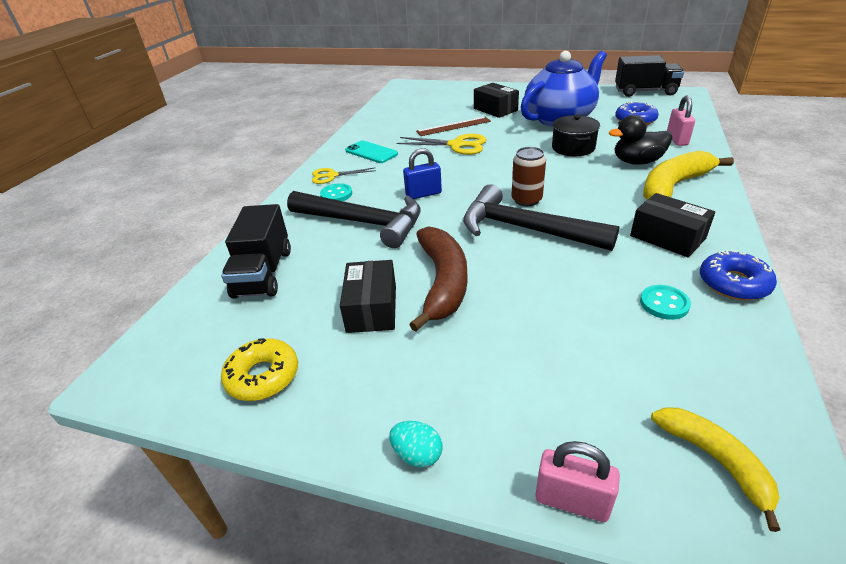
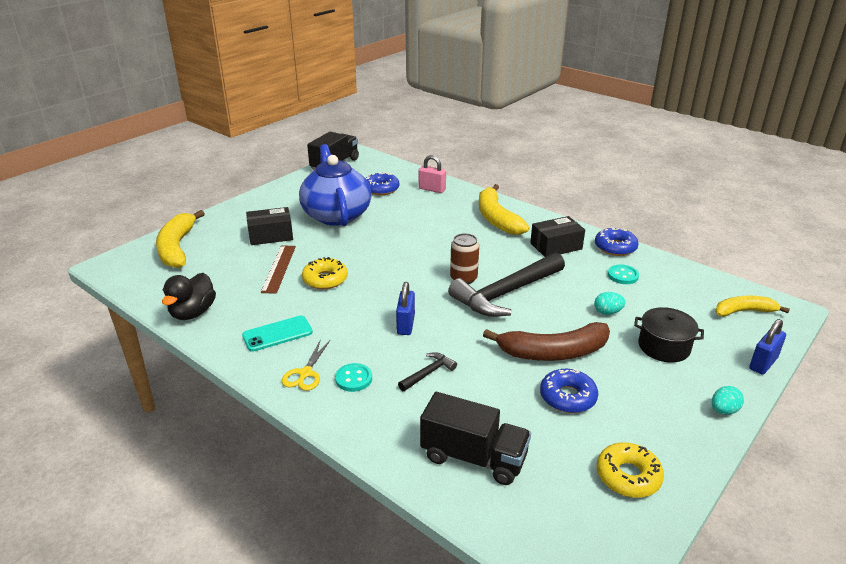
camera: 70 degrees left, 5 degrees down
black hammer [287,191,421,248] -> black hammer [398,352,457,391], size x0.43
black box [340,260,396,333] -> blue donut [540,369,598,413]
yellow scissors [396,134,487,155] -> yellow donut [302,257,348,289]
brown banana [409,226,467,332] -> brown banana turned 150 degrees clockwise [483,322,610,361]
pink padlock [535,441,620,522] -> blue padlock [749,319,786,375]
black pot [552,115,600,156] -> black pot moved to [634,307,704,363]
black duck [609,115,673,165] -> black duck moved to [162,273,216,320]
none -> yellow banana [156,210,205,268]
none -> turquoise egg [594,292,626,315]

